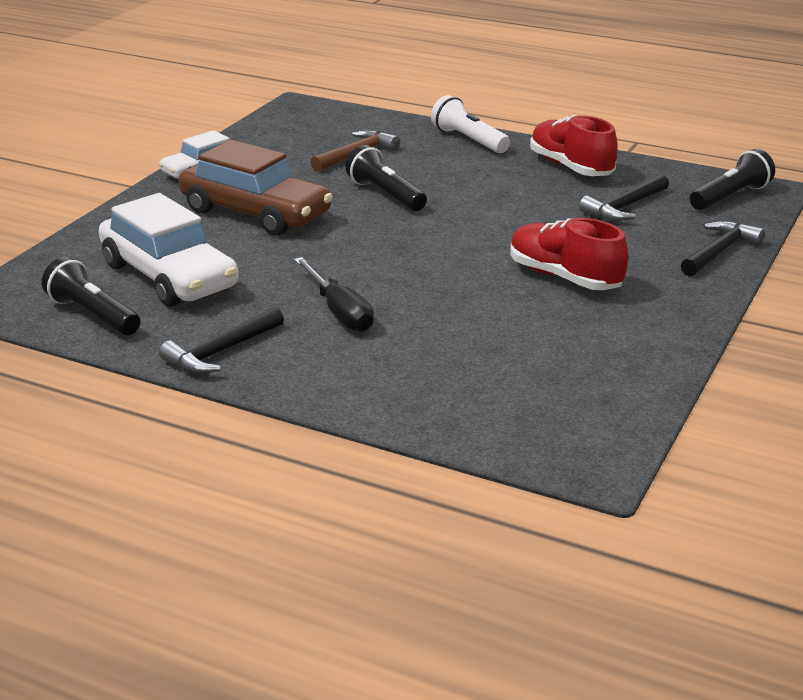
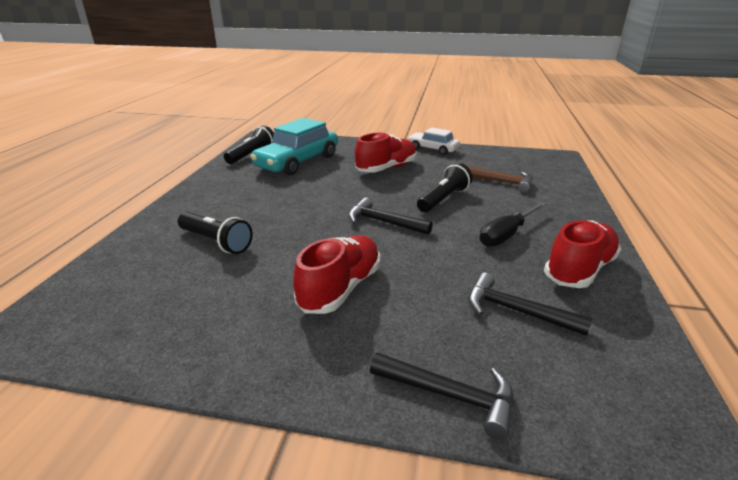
camera: 75 degrees right, 0 degrees up
white car [99,193,239,307] -> turquoise car [250,118,338,176]
black hammer [159,307,284,374] -> black hammer moved to [348,197,433,235]
brown car [179,140,333,236] -> red shoe [355,133,417,173]
black screwdriver [294,257,374,332] -> black screwdriver moved to [480,202,546,247]
white flashlight [431,95,510,153] -> none
black flashlight [690,149,775,210] -> black flashlight moved to [178,212,253,254]

